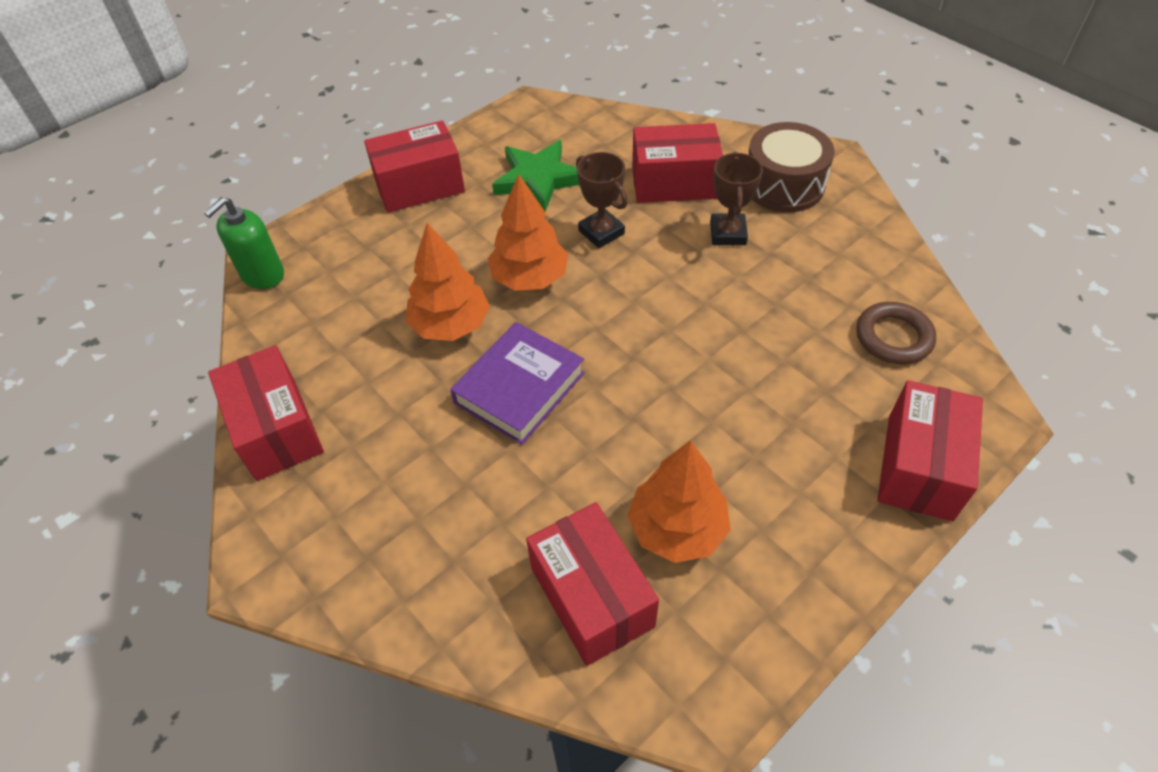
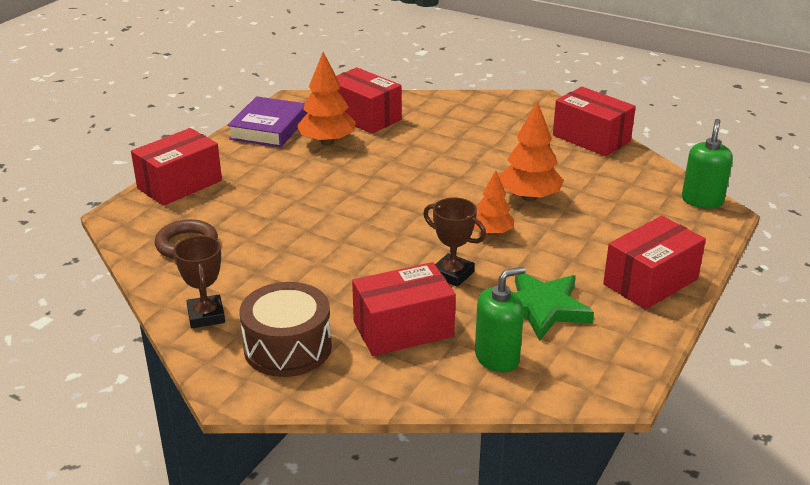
camera: 160 degrees right, 20 degrees down
purple book [450,322,585,445] -> purple book moved to [227,96,307,147]
orange tree [488,174,568,291] -> orange tree [474,170,514,236], size x0.64
brown trophy [710,152,763,245] -> brown trophy moved to [173,236,225,328]
red box [878,380,983,522] -> red box turned 45 degrees clockwise [131,128,222,206]
none -> green soap dispenser [475,267,526,372]

